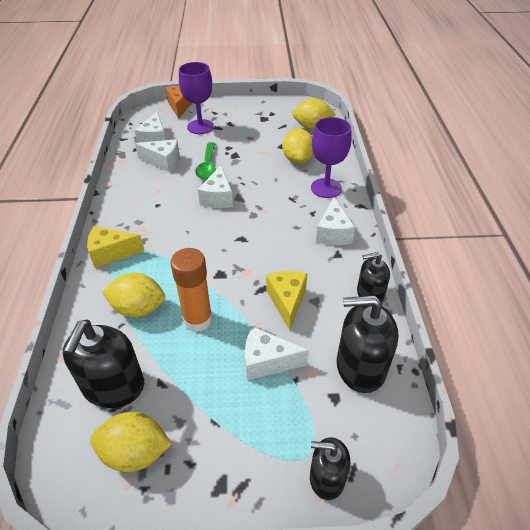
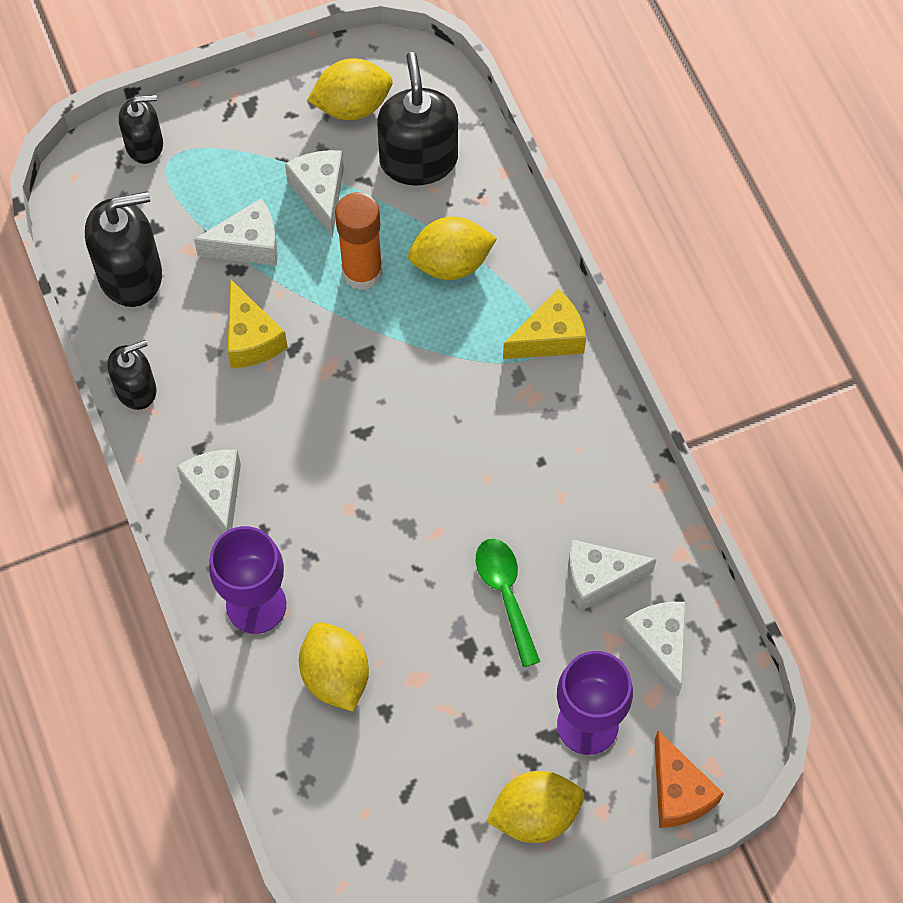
camera: 160 degrees right, 20 degrees up
white cheese [198,165,233,208] -> white cheese moved to [285,150,344,237]
yellow lemon [292,98,336,129] -> yellow lemon moved to [486,771,584,843]

